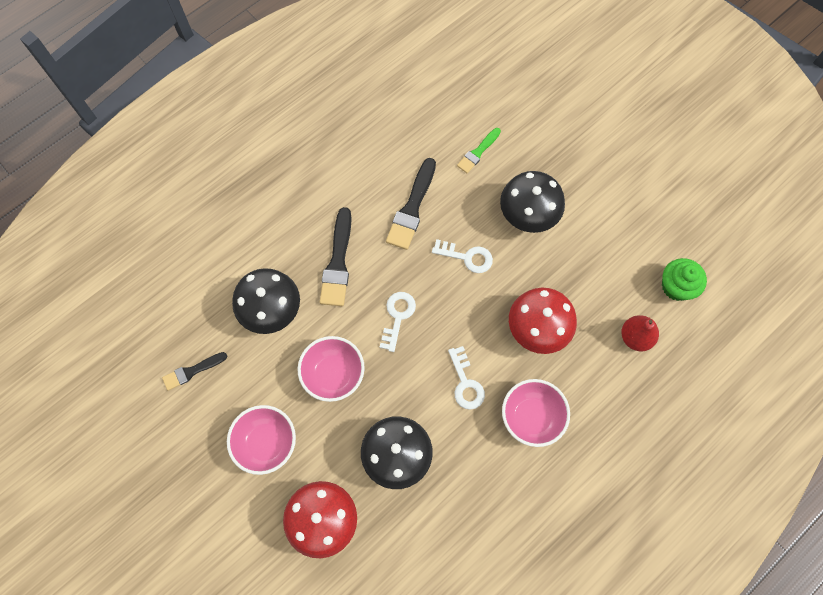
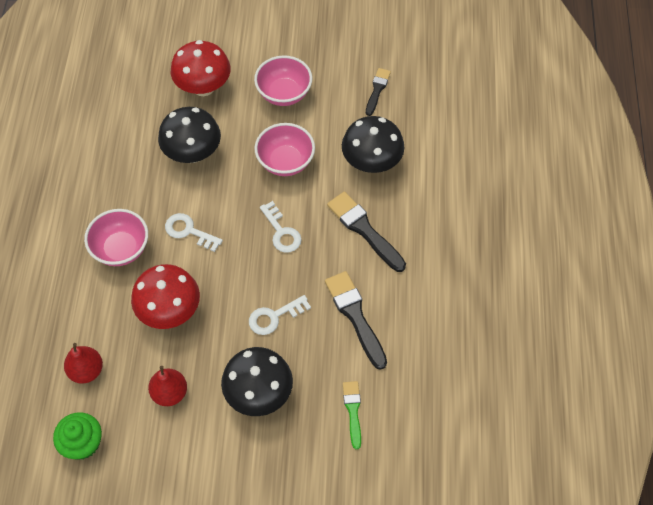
camera: 135 degrees right, 10 degrees down
none -> red pear [148,366,187,406]

